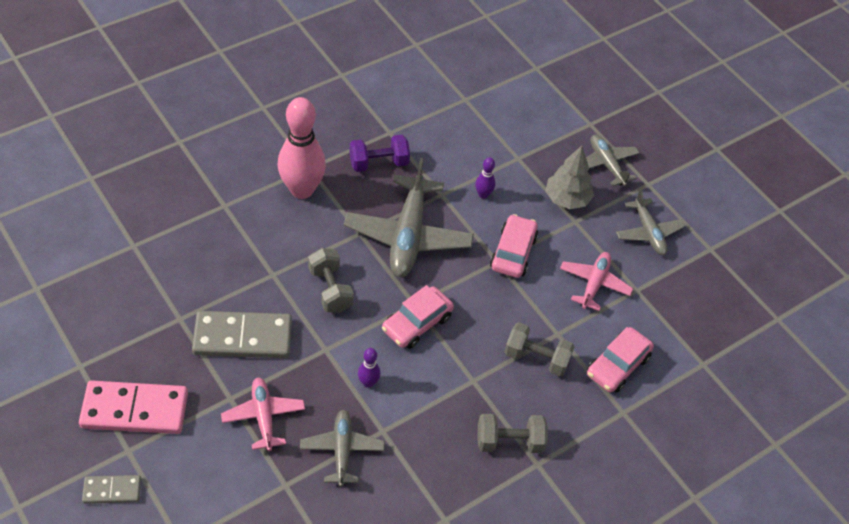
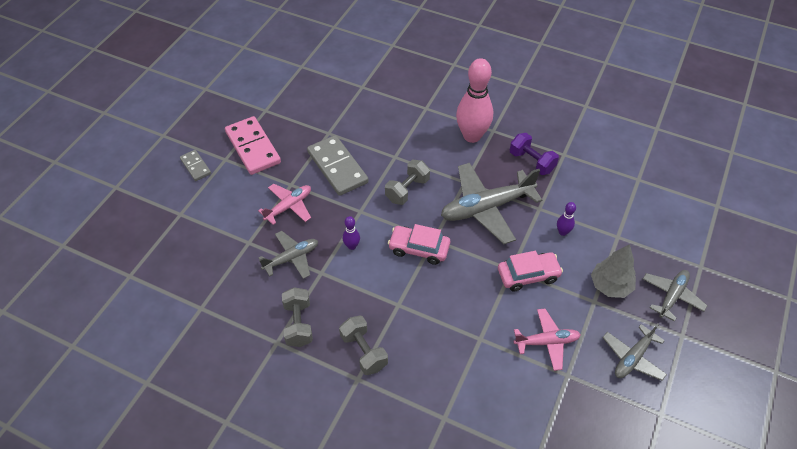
camera: 65 degrees right, 0 degrees up
grey dumbbell [504,322,575,376] -> grey dumbbell moved to [282,287,313,347]
pink car [587,327,654,393] -> none

